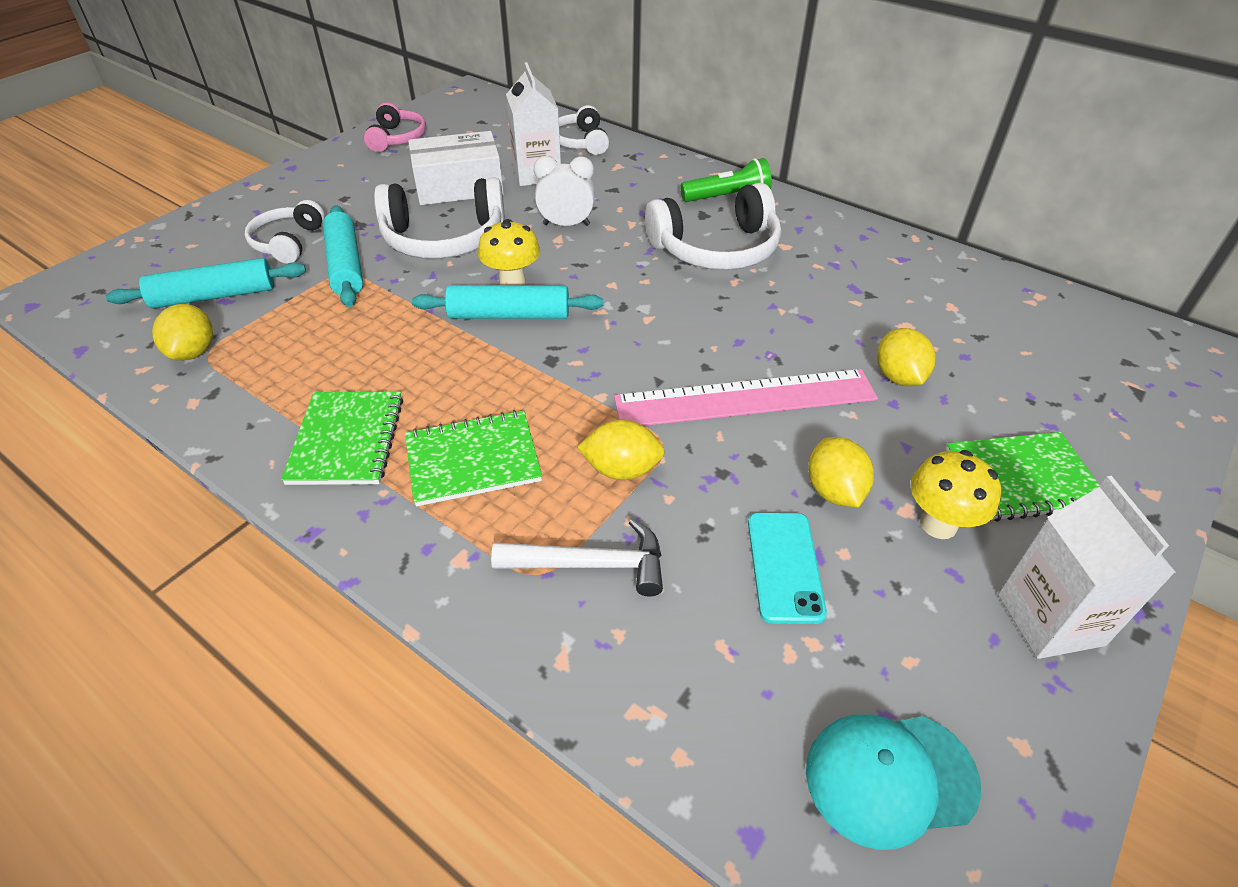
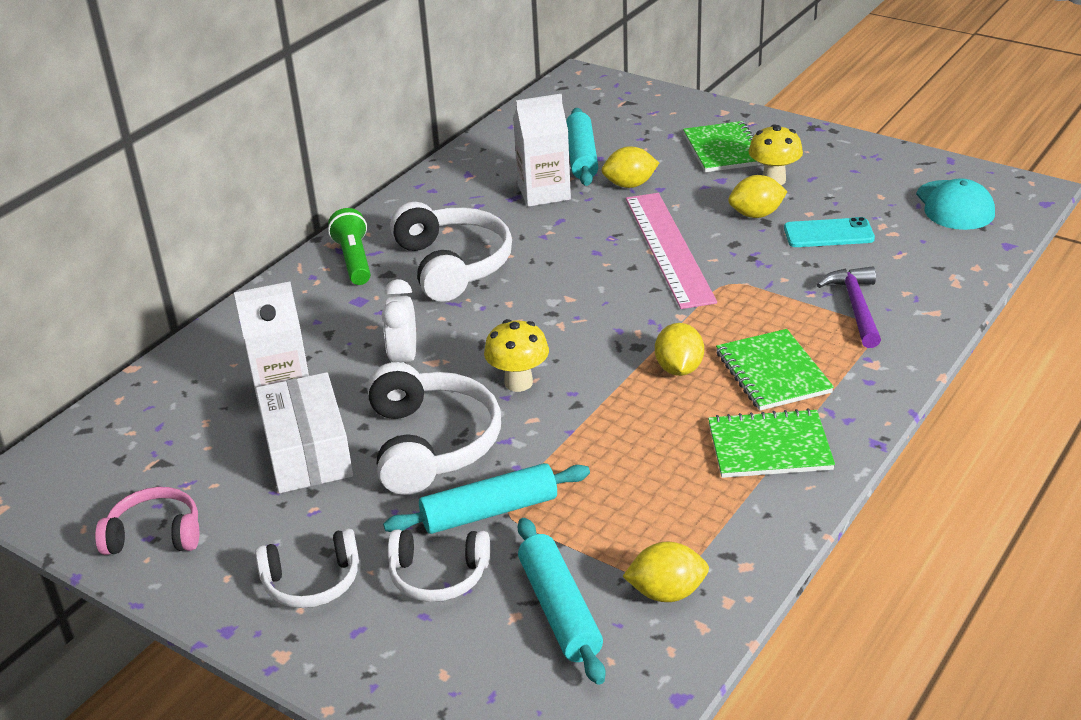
camera: 90 degrees left, 10 degrees down
turquoise rolling pin [412,285,603,319] -> turquoise rolling pin moved to [566,108,598,186]
white hammer [491,518,663,597] -> purple hammer [817,266,881,348]
white headphones [559,105,609,155] -> white headphones moved to [255,528,359,608]
yellow lemon [577,420,665,480] -> yellow lemon moved to [655,323,704,376]
white carton [998,476,1176,659] -> white carton moved to [513,94,571,207]

